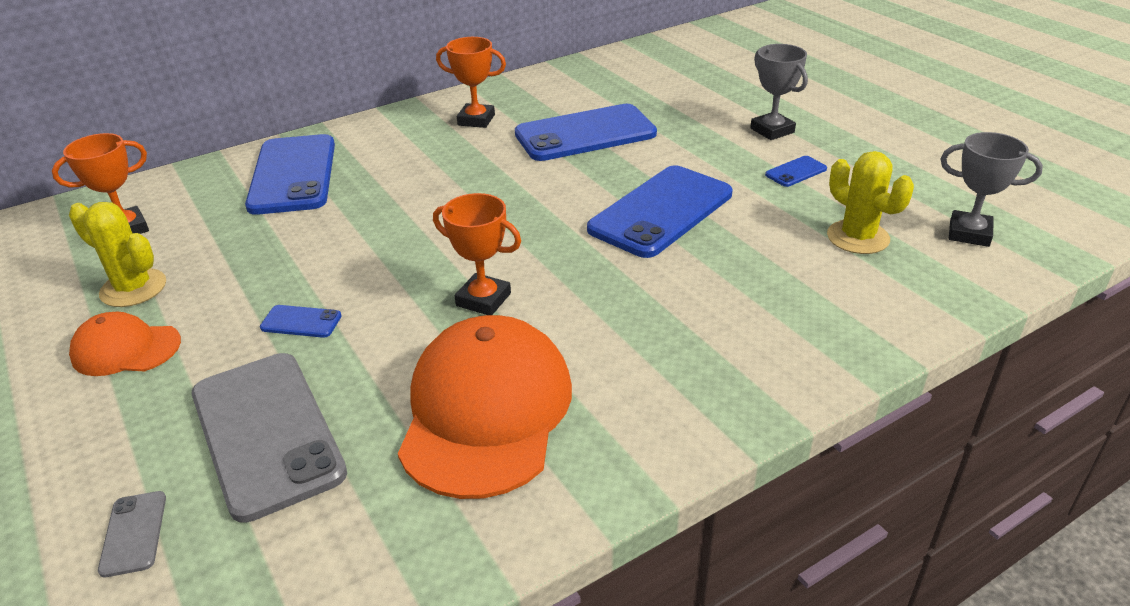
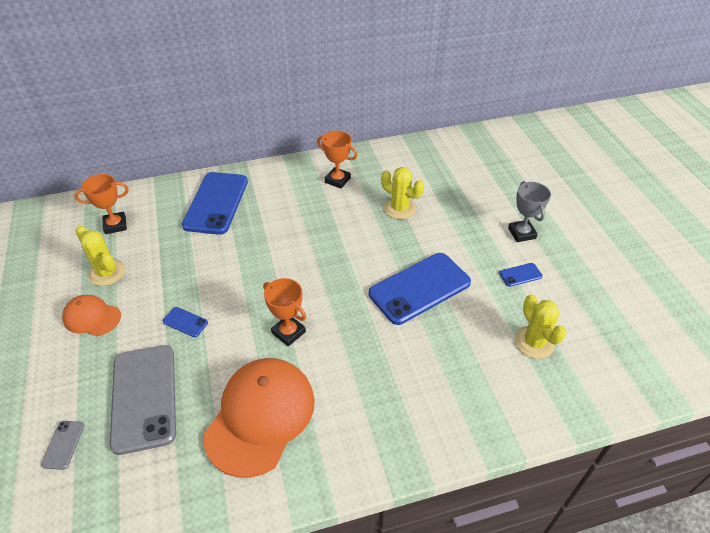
camera: 15 degrees right, 10 degrees up
blue phone [515,104,657,161] -> yellow cactus [381,167,424,219]
grey trophy [941,132,1043,247] -> none

